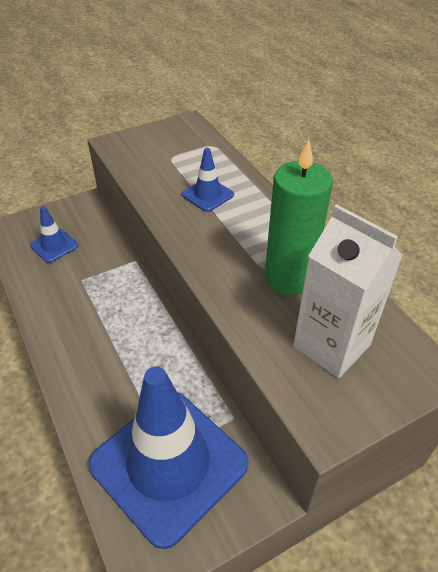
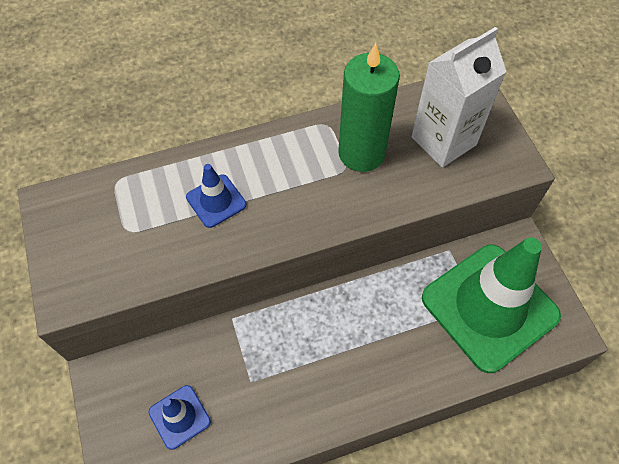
camera: 80 degrees left, 15 degrees up
blue traffic cone [88,367,248,549] -> green traffic cone [422,237,561,373]

